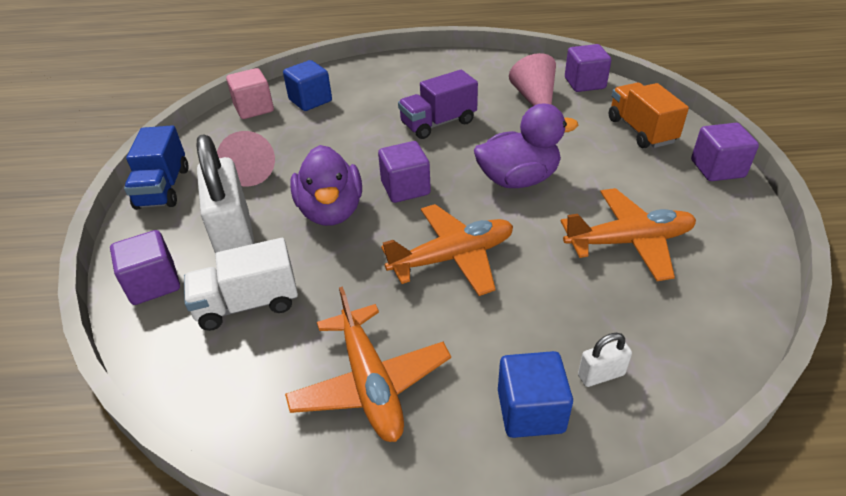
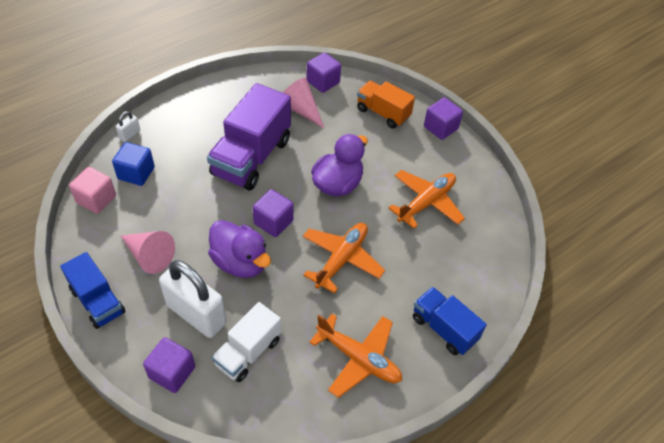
camera: 40 degrees left, 10 degrees up
purple truck [398,70,478,139] -> purple truck [207,83,291,190], size x1.67
blue cube [498,351,573,438] -> blue truck [413,287,487,355]
white padlock [578,333,632,387] -> white padlock moved to [116,111,140,142]

